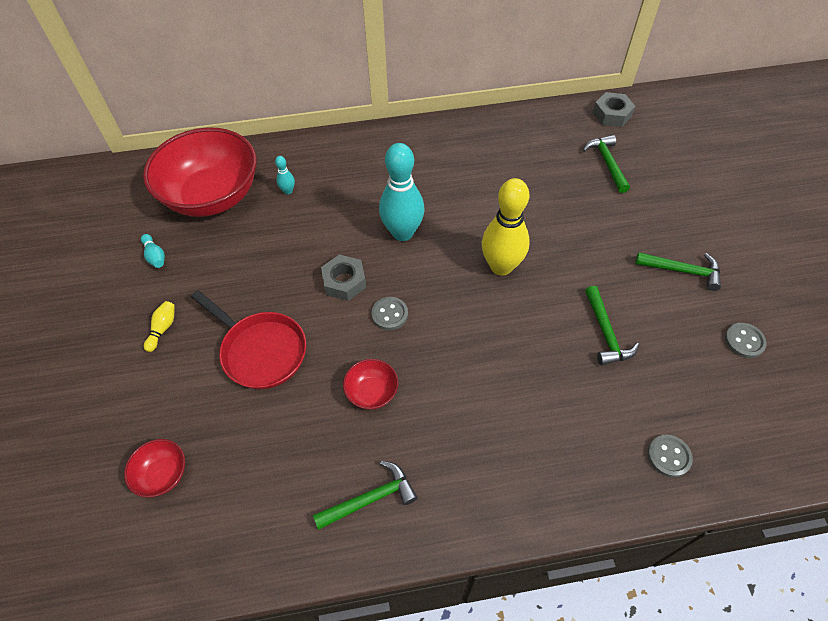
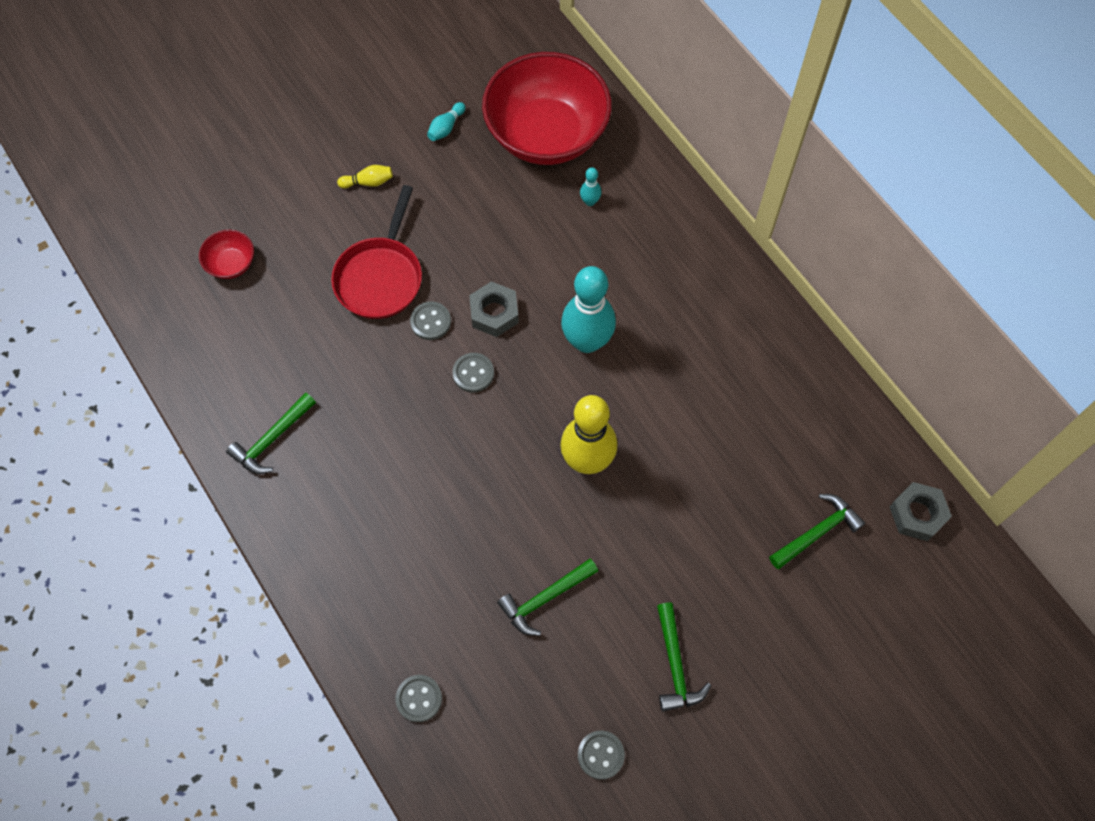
camera: 65 degrees right, 10 degrees up
green hammer [313,461,418,530] -> green hammer turned 90 degrees clockwise [226,392,316,474]
red bowl [343,359,398,410] -> none
none -> grey button [410,302,451,340]

